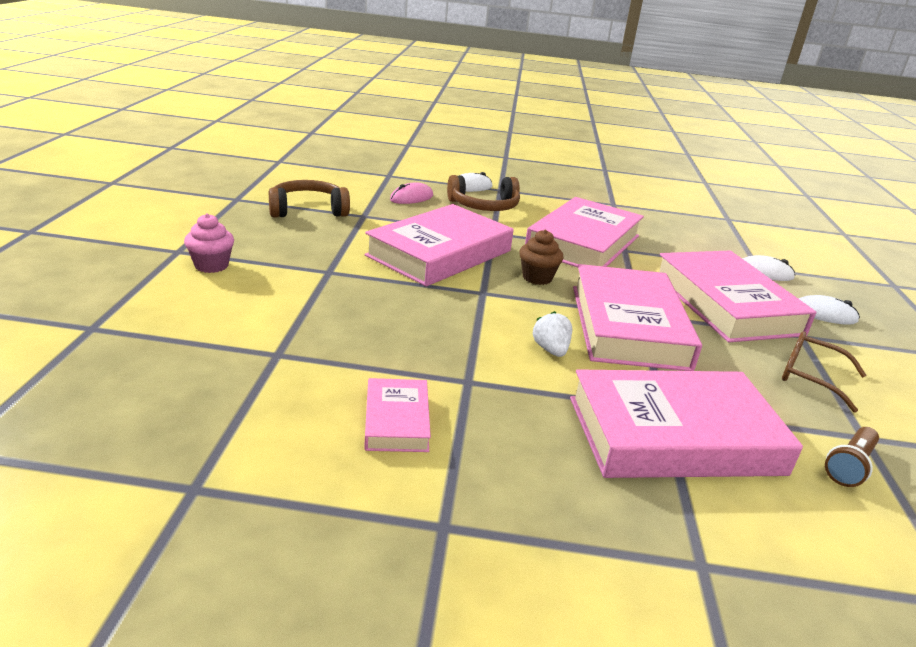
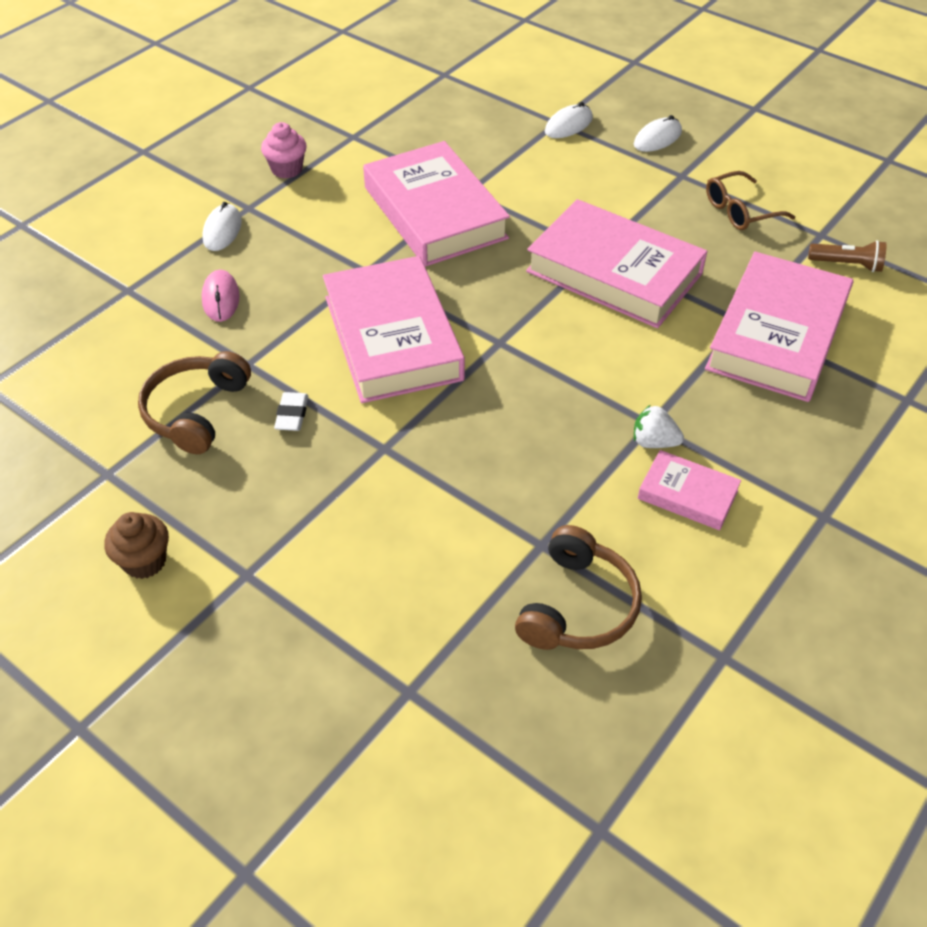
camera: 55 degrees left, 20 degrees up
pink cupcake [184,213,234,273] -> pink cupcake moved to [261,122,306,179]
brown headphones [447,175,520,211] -> brown headphones moved to [515,525,642,650]
brown cupcake [519,230,563,285] -> brown cupcake moved to [104,512,169,579]
white strawberry [533,311,572,357] -> white strawberry moved to [634,405,684,448]
pink book [659,251,816,342] -> none
brown flashlight [825,427,879,487] -> brown flashlight turned 60 degrees counterclockwise [808,240,887,272]
none -> white eraser [274,392,308,431]

